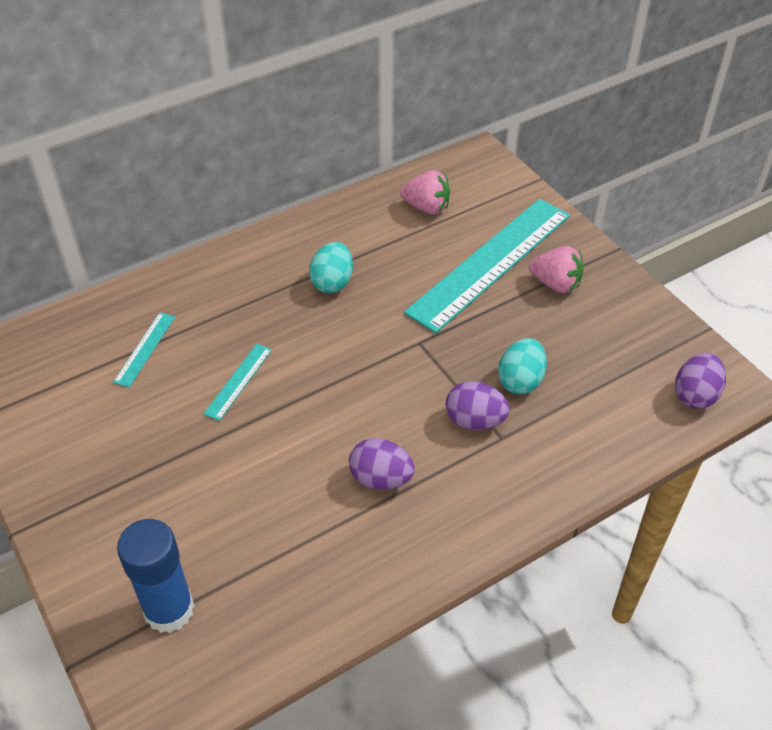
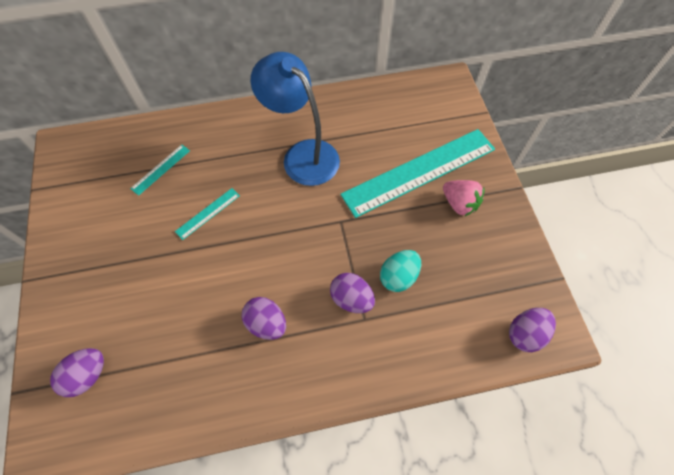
camera: 20 degrees right, 15 degrees up
blue glue stick [117,519,194,633] -> purple egg [50,348,104,397]
turquoise egg [309,242,353,293] -> blue lamp [250,52,340,186]
pink strawberry [400,170,450,215] -> none

